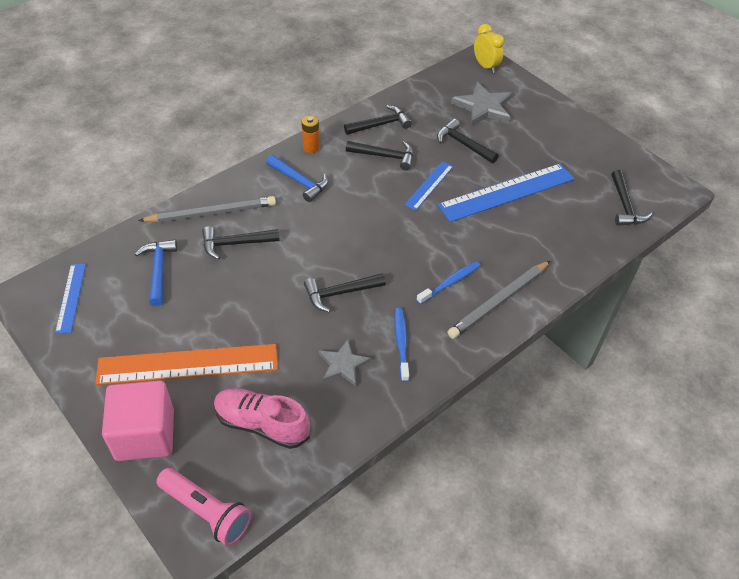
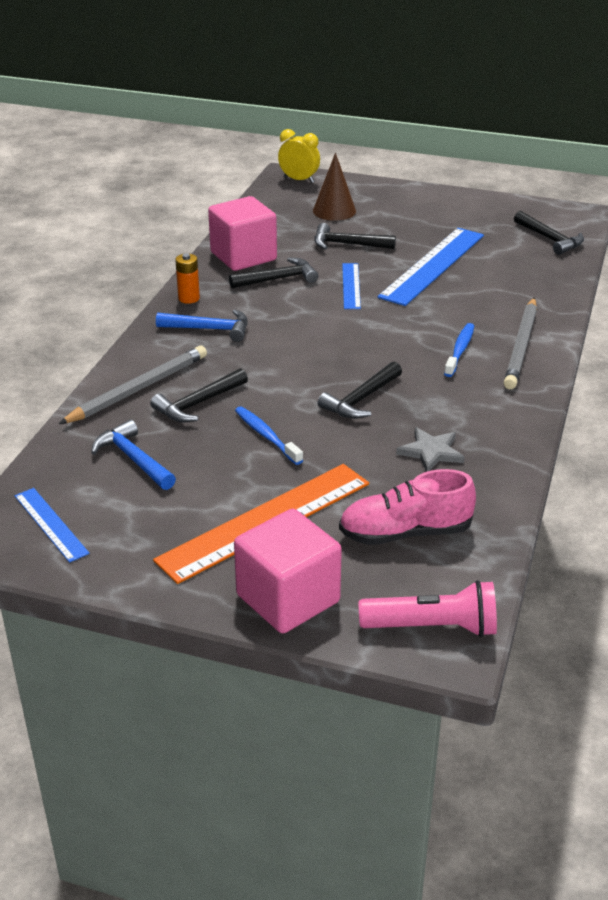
camera: 30 degrees left, 15 degrees down
black hammer [344,105,412,135] -> pink cube [208,196,277,271]
blue toothbrush [394,308,409,382] -> blue toothbrush moved to [235,406,303,465]
grey star [451,82,512,126] -> brown cone [313,153,356,221]

